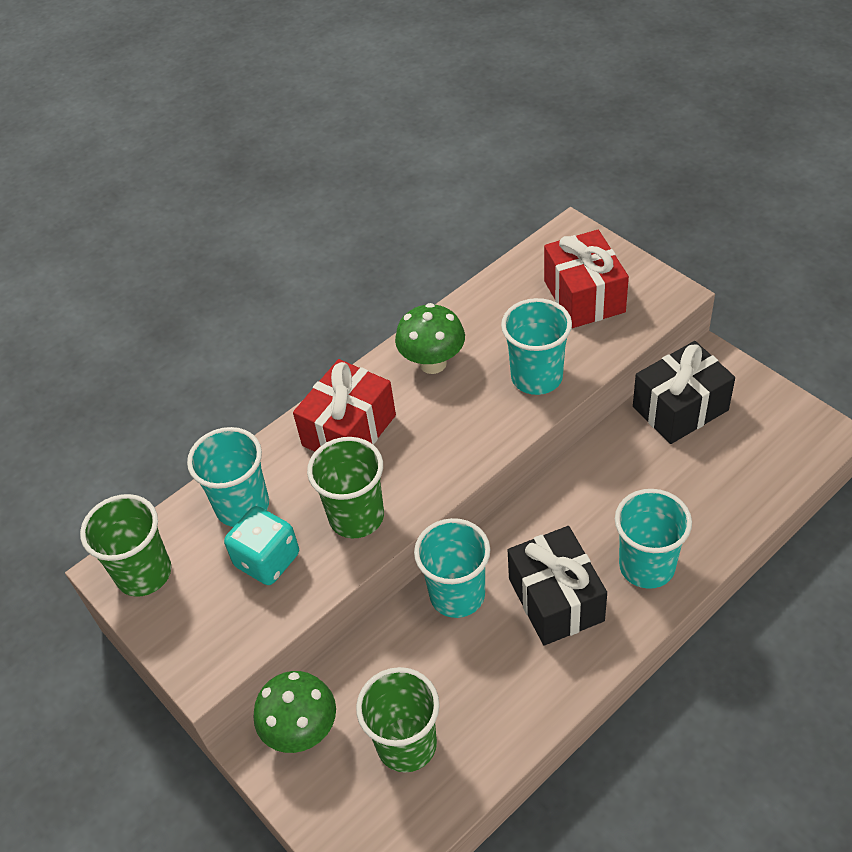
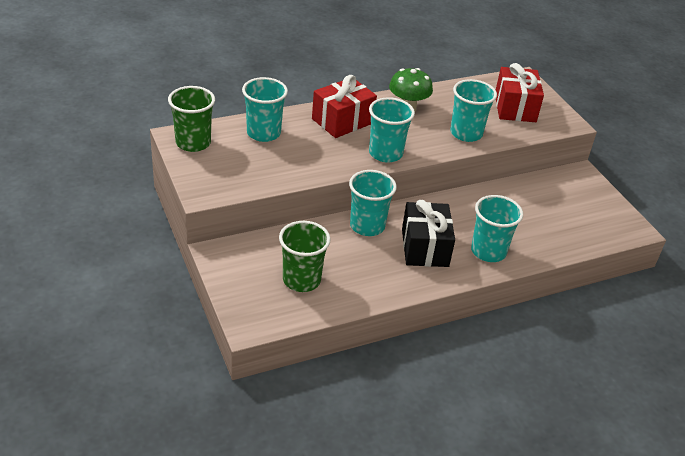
camera: 10 degrees right, 10 degrees down
turquoise dice [224,506,299,585] -> none
green mushroom [254,671,336,753] -> none
green cup [307,437,384,538] -> none
black gift [633,341,735,444] -> none
none -> turquoise cup [369,97,415,162]

